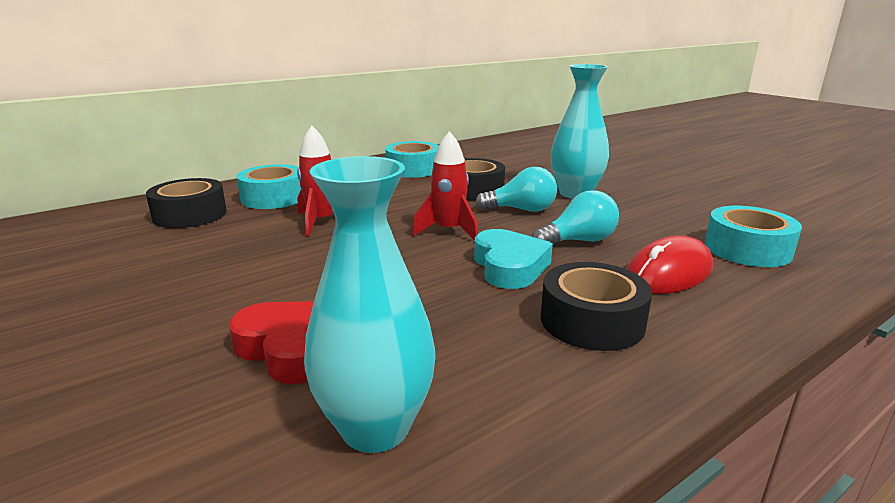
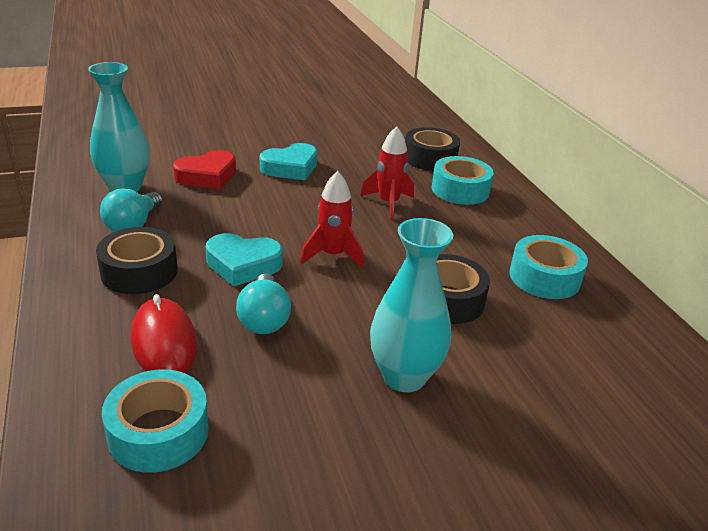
camera: 105 degrees right, 10 degrees up
turquoise light bulb [475,167,557,212] -> turquoise light bulb moved to [100,188,162,232]
none -> turquoise heart [260,143,317,180]

